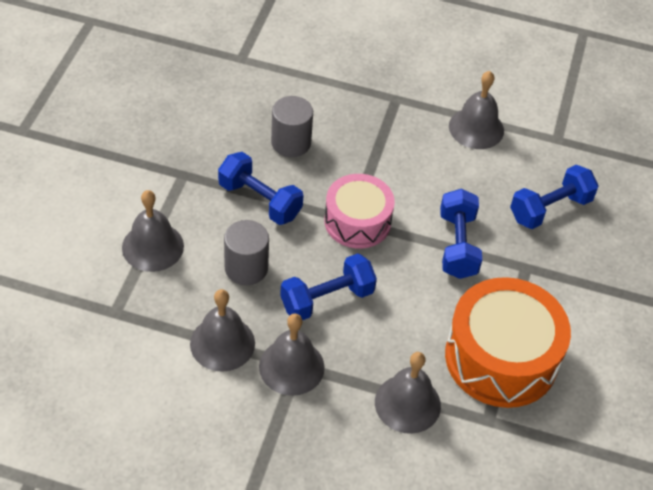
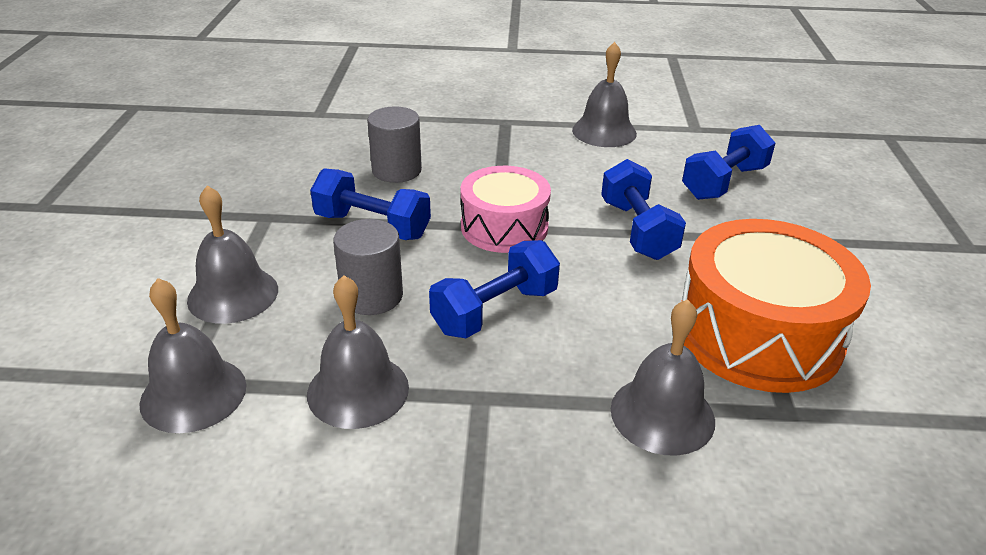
camera: 10 degrees left, 15 degrees down
grey bell [259,313,325,396] -> grey bell moved to [140,278,246,433]

